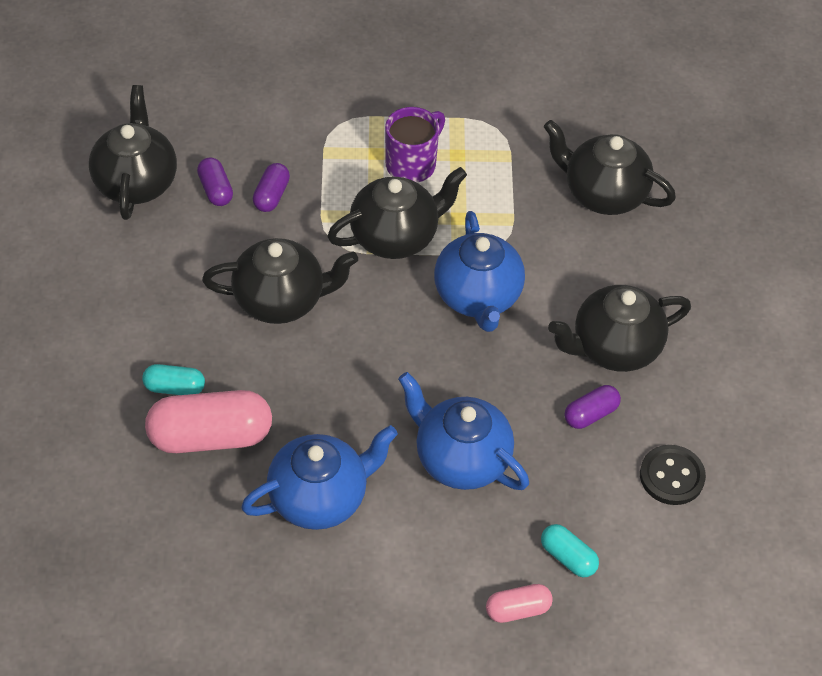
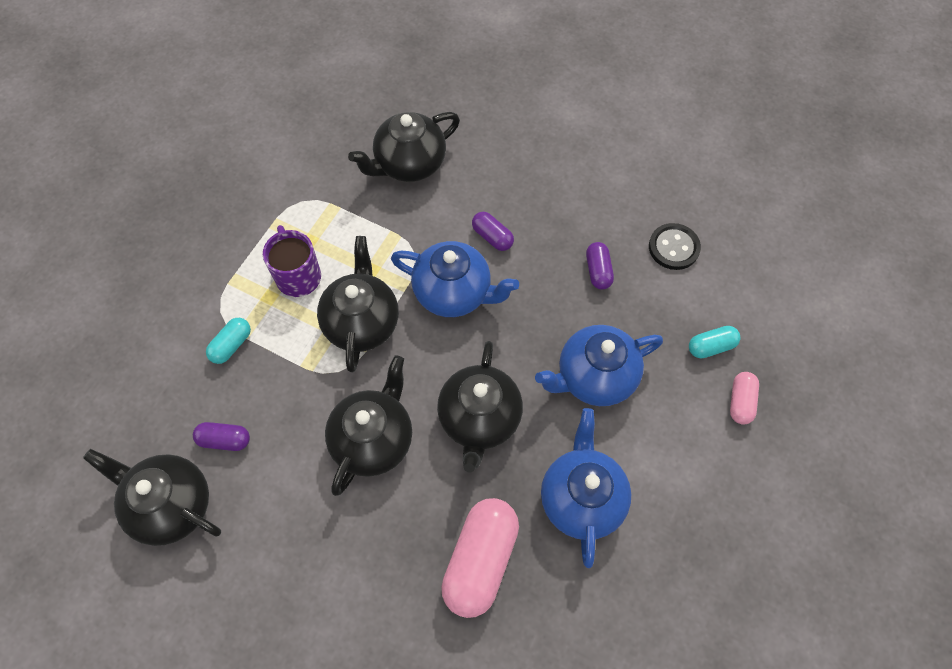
camera: 60 degrees left, 10 degrees up
turquoise capsule [142,364,205,395] -> turquoise capsule moved to [206,318,251,364]
purple capsule [253,163,290,212] -> purple capsule moved to [472,212,514,251]
black teapot [548,285,691,372] -> black teapot moved to [437,341,523,473]

